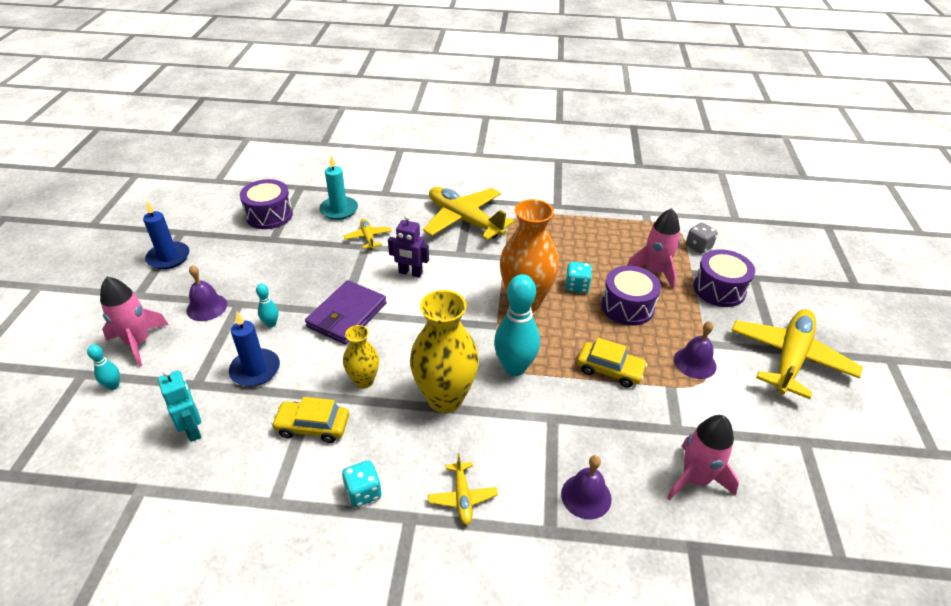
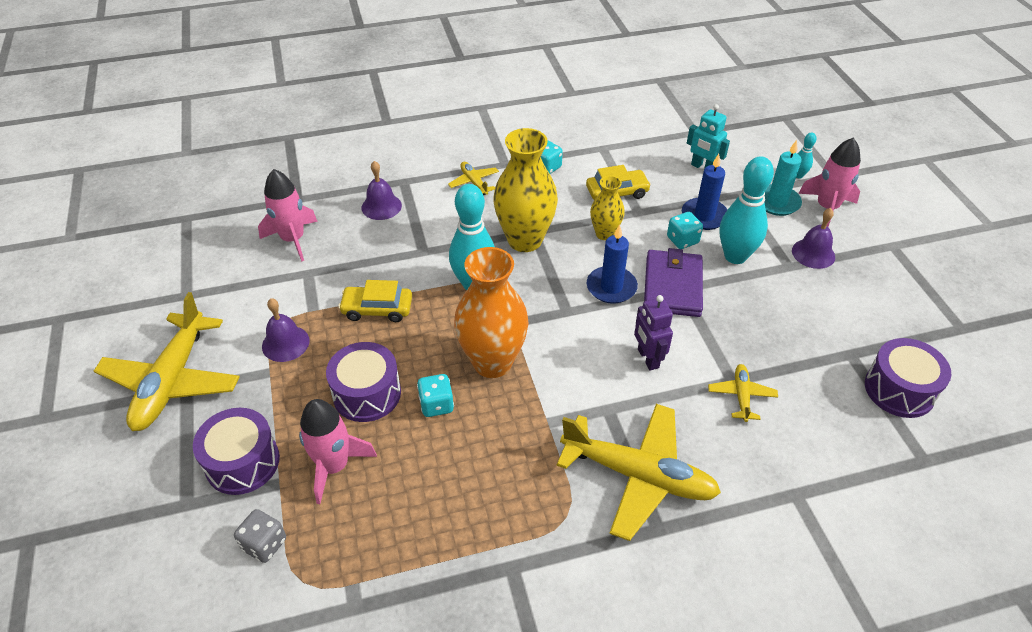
camera: 160 degrees right, 5 degrees up
blue candle [143,201,189,269] -> blue candle moved to [587,224,638,304]
turquoise bowling pin [256,284,278,328] -> turquoise bowling pin [720,156,774,264], size x2.15
turquoise candle [319,155,358,220] -> turquoise candle moved to [764,140,802,216]
yellow plane [343,219,392,250] -> yellow plane turned 135 degrees counterclockwise [708,364,778,422]
purple robot [388,215,429,278] -> purple robot turned 105 degrees counterclockwise [634,295,673,371]
none -> turquoise dice [667,212,703,249]

